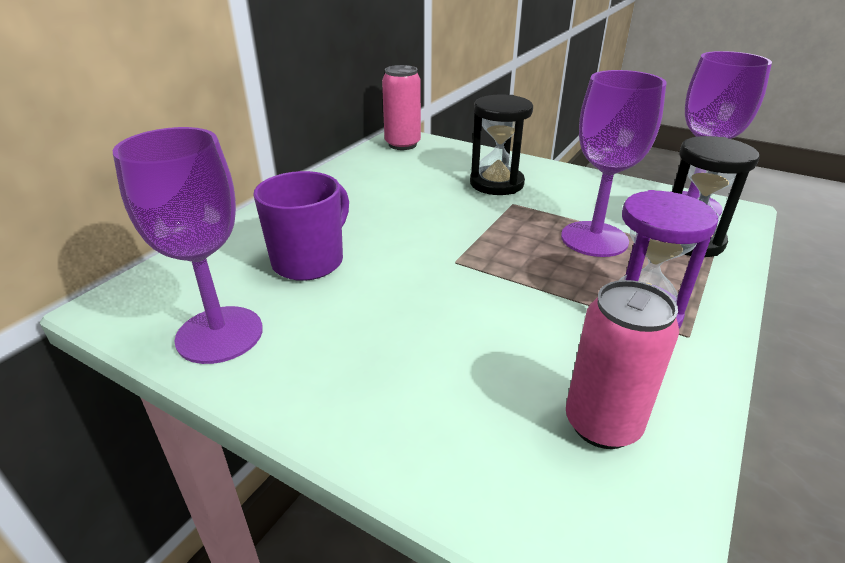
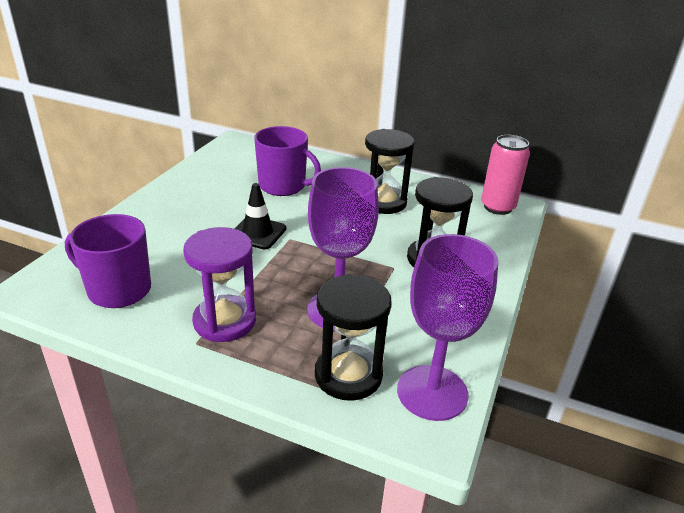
camera: 80 degrees right, 0 degrees up
purple goblet [113,127,263,364] -> none
pink can [566,280,679,449] -> purple mug [65,214,151,308]
none -> black traffic cone [234,183,286,249]
none -> black hourglass [365,129,415,214]

